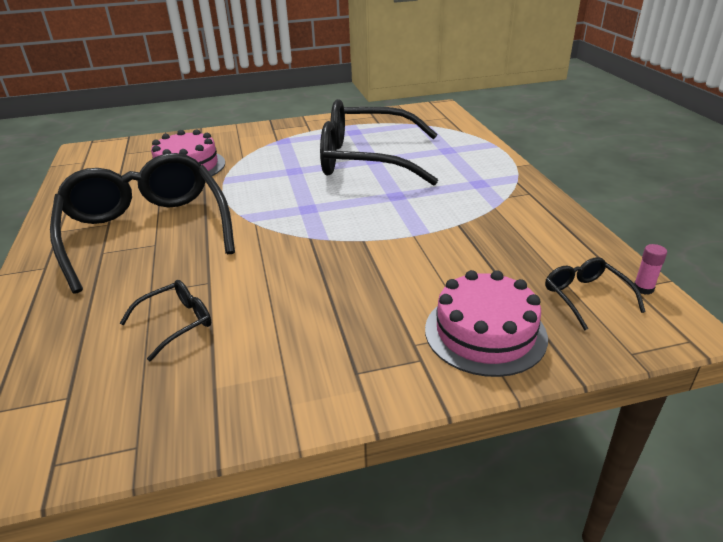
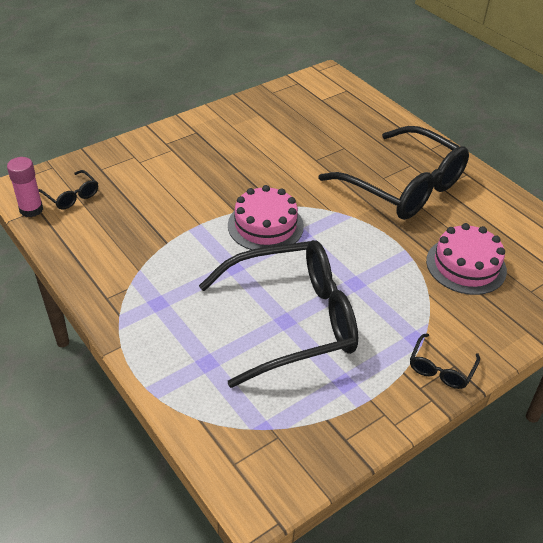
camera: 155 degrees right, 10 degrees up
black glasses [120,280,211,361] -> black glasses moved to [410,333,480,389]
pink cake [425,270,548,377] -> pink cake moved to [228,185,304,250]
pink glue stick [634,244,667,295] -> pink glue stick [7,157,43,218], size x1.77

